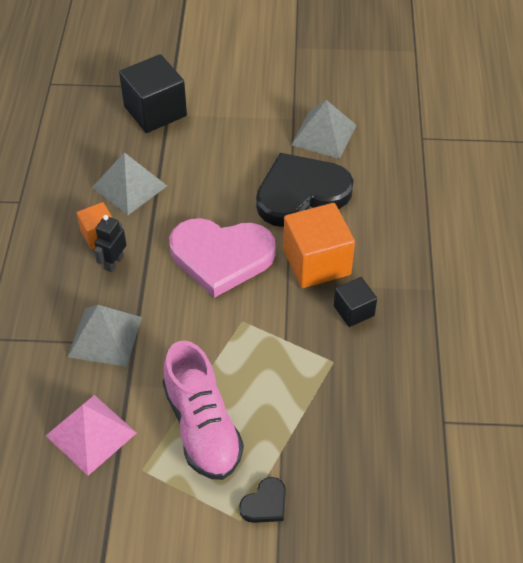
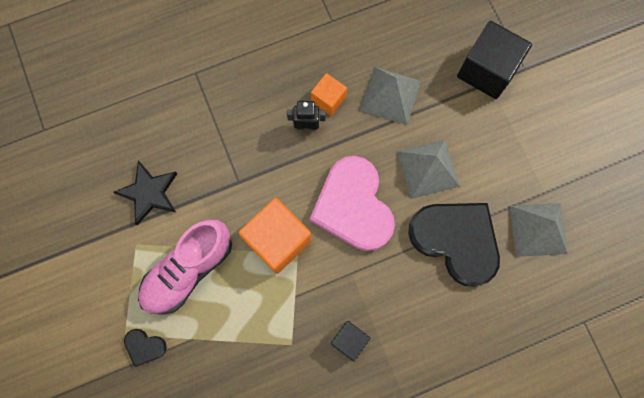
camera: 65 degrees right, 25 degrees up
pink pyramid [46,395,137,476] -> black star [113,161,178,225]
grey pyramid [68,305,142,367] -> grey pyramid moved to [397,140,460,199]
orange cube [283,203,355,288] -> orange cube moved to [239,198,312,274]

